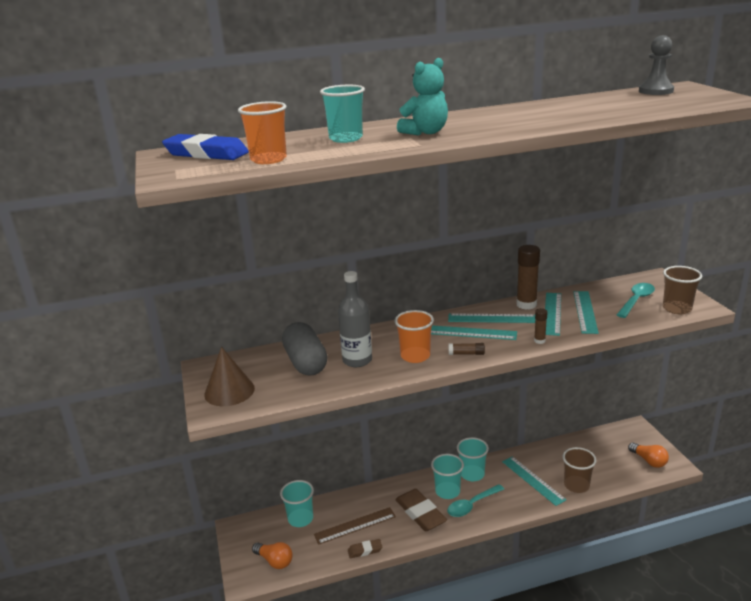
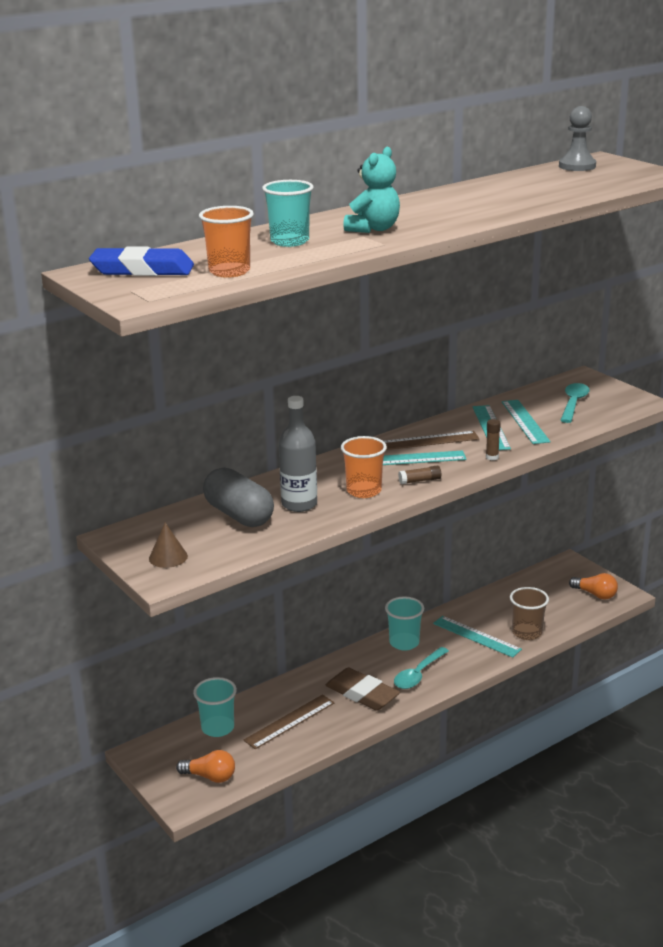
camera: 20 degrees left, 0 degrees up
brown cone [204,347,255,406] -> brown cone [149,523,188,568], size x0.63
brown eraser [348,539,382,558] -> none
turquoise cup [431,454,464,499] -> none
turquoise ruler [448,313,535,323] -> brown ruler [384,431,480,450]
brown glue stick [516,245,540,310] -> none
brown cup [663,266,702,314] -> none

